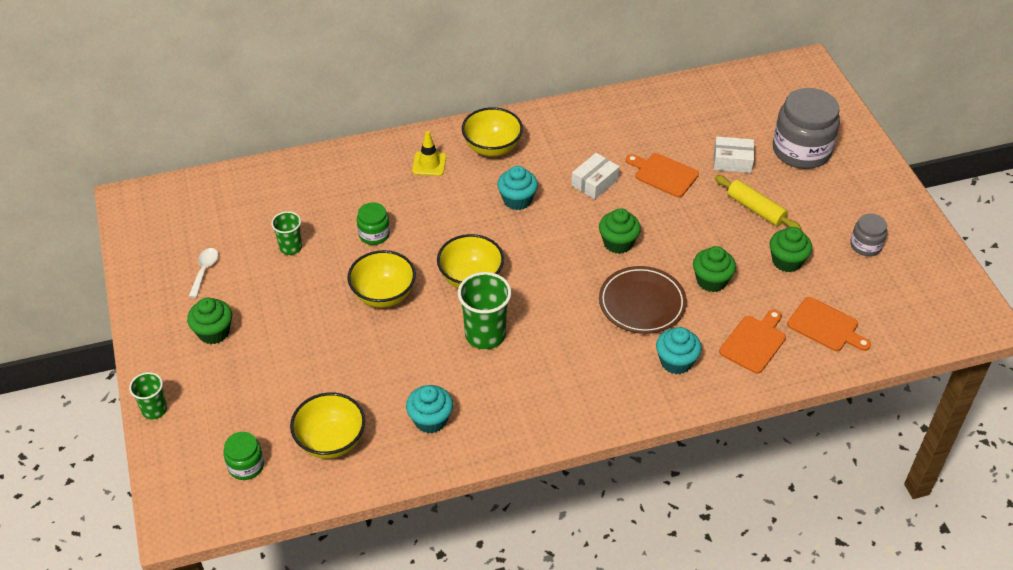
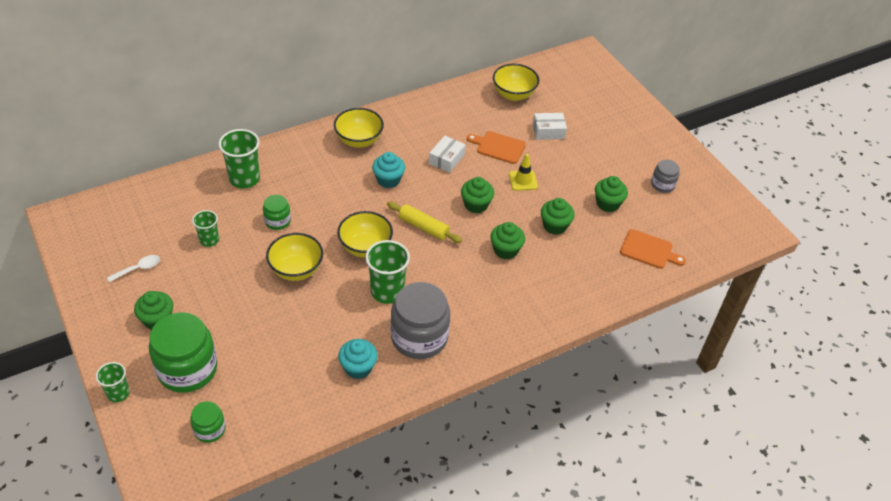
camera: 15 degrees left, 0 degrees up
white spoon [189,248,218,298] -> white spoon turned 60 degrees clockwise [107,255,160,282]
yellow bowl [290,392,365,459] -> yellow bowl moved to [493,64,539,101]
yellow traffic cone [412,131,446,176] -> yellow traffic cone moved to [509,154,538,191]
brown plate [599,266,687,334] -> green cupcake [490,222,525,259]
turquoise cupcake [656,327,701,374] -> none
yellow rolling pin [715,175,801,229] -> yellow rolling pin moved to [387,202,462,243]
orange cutting board [719,310,786,374] -> none
grey jar [773,88,840,169] -> grey jar moved to [391,282,450,359]
none -> green jar [149,312,217,393]
none -> green cup [219,129,260,189]

